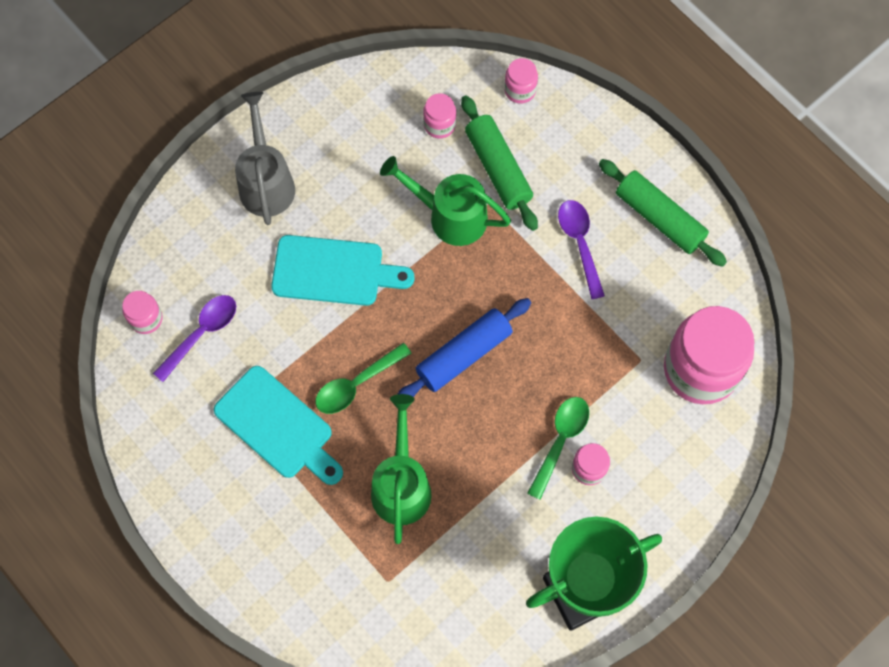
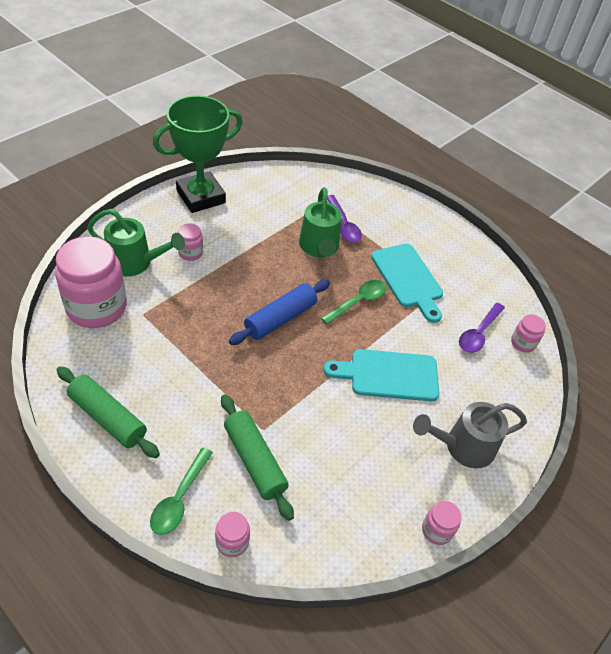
camera: 170 degrees right, 20 degrees down
turquoise cutting board [214,366,343,485] -> turquoise cutting board turned 150 degrees counterclockwise [371,244,443,323]
grey watering can [235,92,295,225] -> grey watering can turned 90 degrees clockwise [413,402,527,468]
green watering can [380,156,511,246] -> green watering can moved to [87,209,185,277]
pink jar [423,93,456,138] -> pink jar moved to [422,501,461,545]
green spoon [527,397,589,500] -> green spoon moved to [150,448,213,535]
purple spoon [558,200,605,299] -> purple spoon moved to [327,195,362,242]

